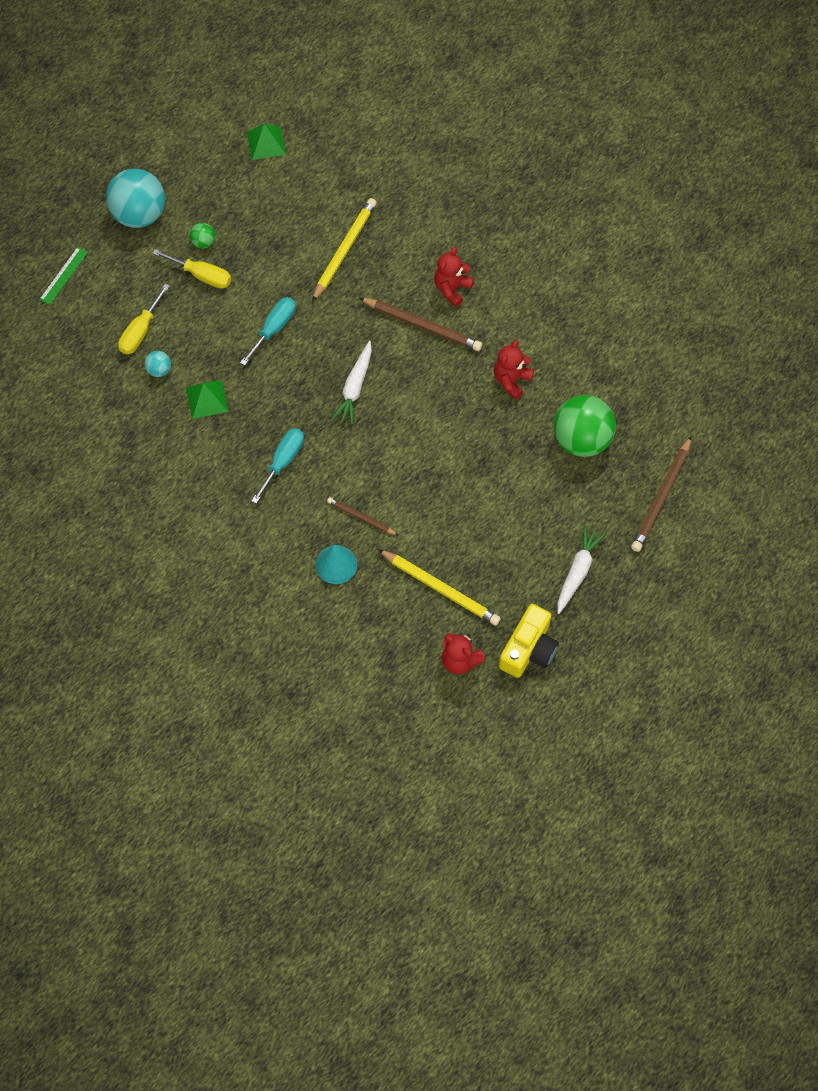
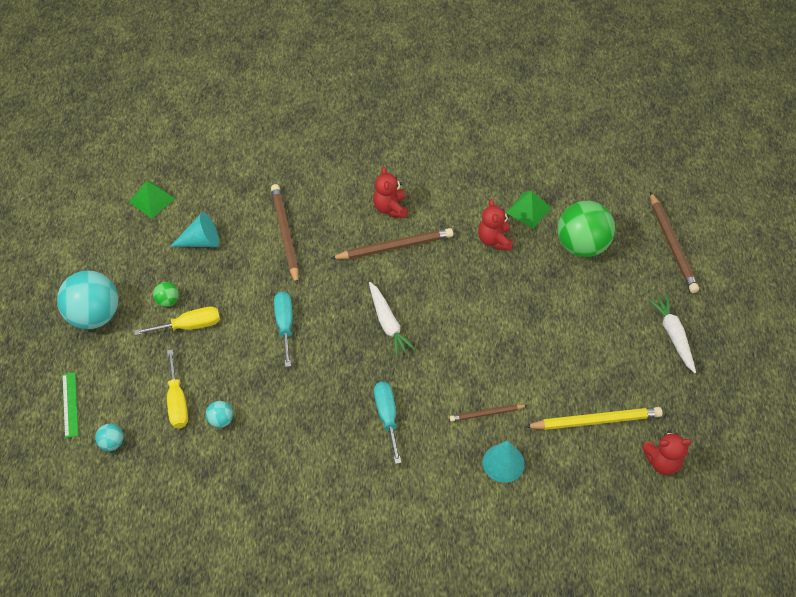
camera: 40 degrees left, 10 degrees down
green pyramid [186,380,228,419] -> green pyramid moved to [506,191,551,229]
yellow pencil [312,198,377,302] -> brown pencil [271,184,299,285]
yellow camera [499,604,559,678] -> none
none -> turquoise ball [95,424,123,451]
none -> turquoise cone [170,212,219,247]

